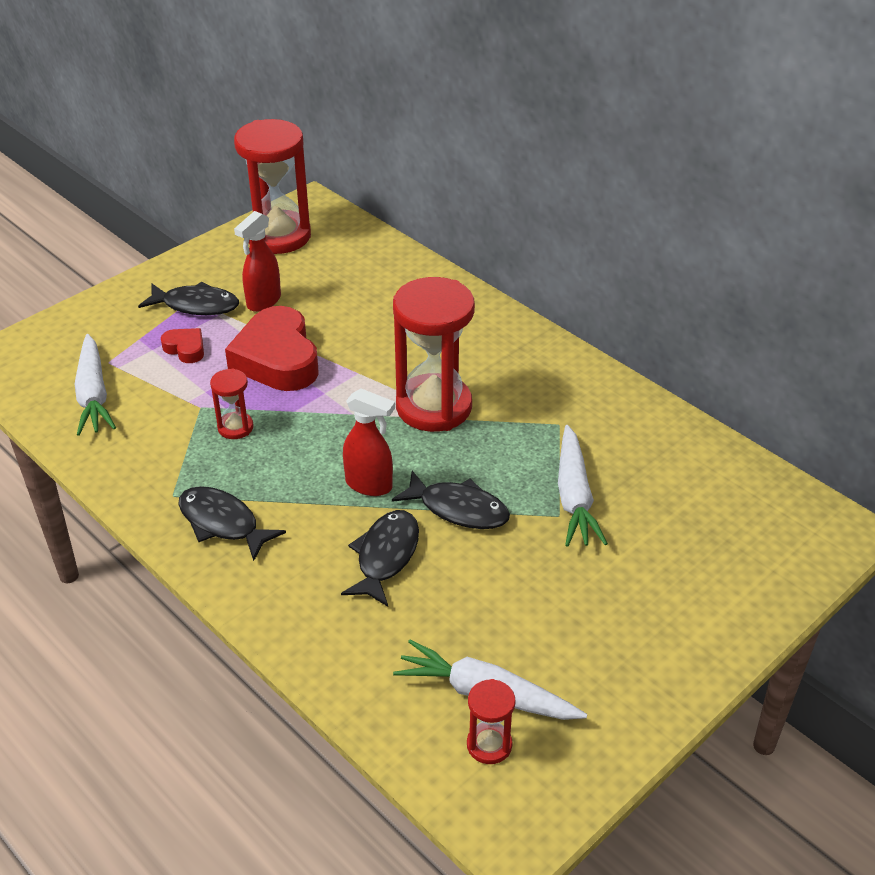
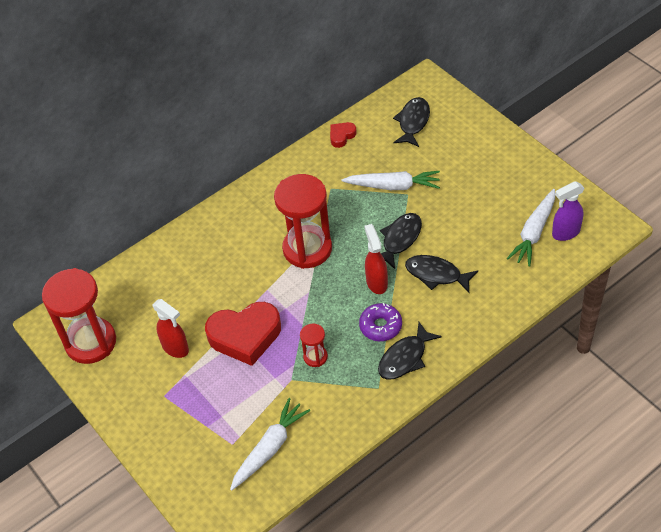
camera: 80 degrees left, 10 degrees up
white carrot [75,334,116,436] -> white carrot turned 45 degrees counterclockwise [230,398,310,491]
black fish [138,281,239,315] -> black fish moved to [393,97,430,147]
red heart [161,328,204,363] -> red heart moved to [330,122,357,148]
red spray bottle [343,388,395,496] -> red spray bottle turned 45 degrees counterclockwise [365,224,388,294]
red hourglass [467,679,516,764] -> purple spray bottle [552,181,584,241]
none -> purple donut [359,303,402,341]

